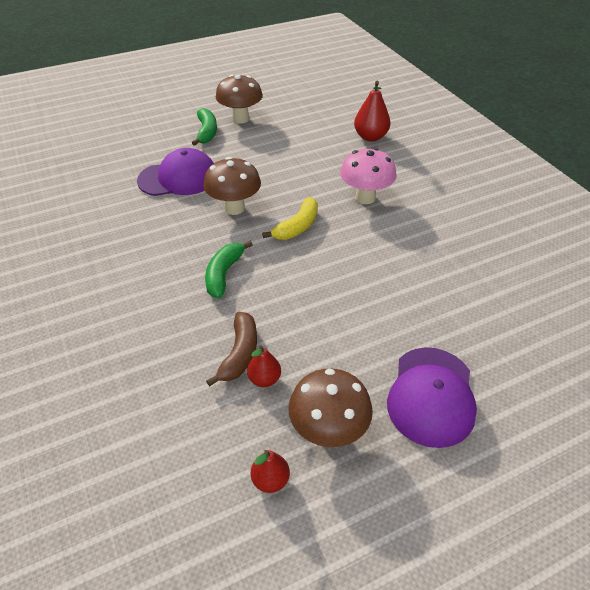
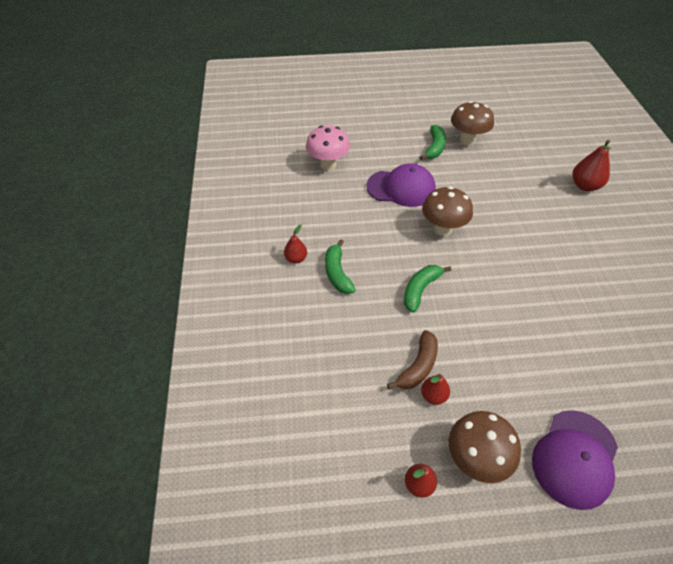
camera: 20 degrees right, 5 degrees up
yellow banana [262,197,318,240] -> none
pink mushroom [340,148,397,204] -> pink mushroom moved to [306,125,350,171]
none -> red pear [284,224,307,263]
none -> green banana [325,239,356,294]

